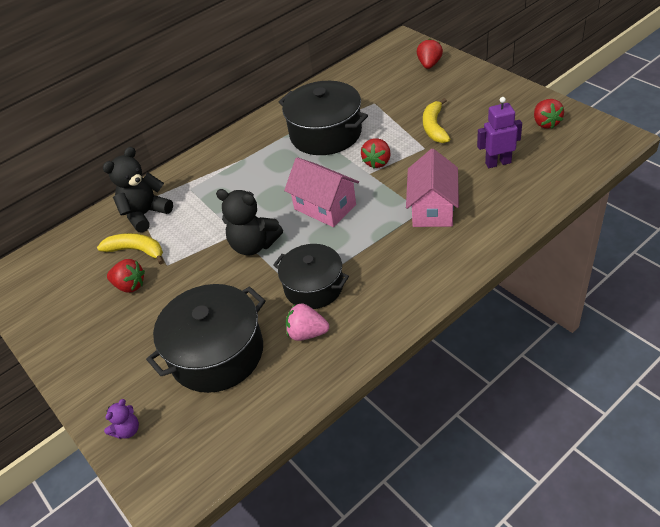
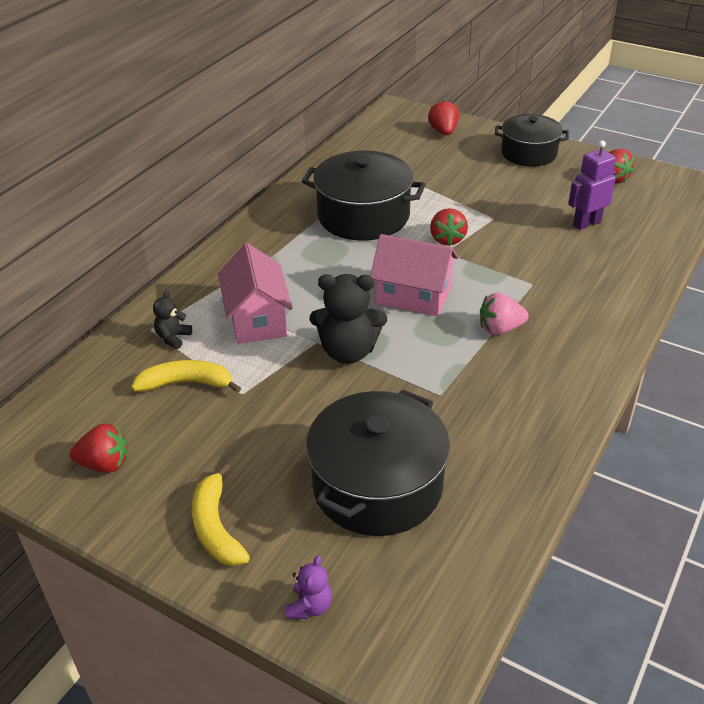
camera: 25 degrees left, 5 degrees down
black teddy bear [103,147,173,233] -> black teddy bear [153,291,192,349], size x0.51
red strawberry [107,259,145,293] -> red strawberry moved to [69,423,128,473]
black pot [273,244,349,309] -> black pot moved to [495,114,569,167]
pink strawberry [286,303,329,341] -> pink strawberry moved to [480,293,529,335]
pink house [406,149,459,227] -> pink house moved to [218,243,292,344]
yellow banana [423,98,450,143] -> yellow banana moved to [192,463,250,566]

